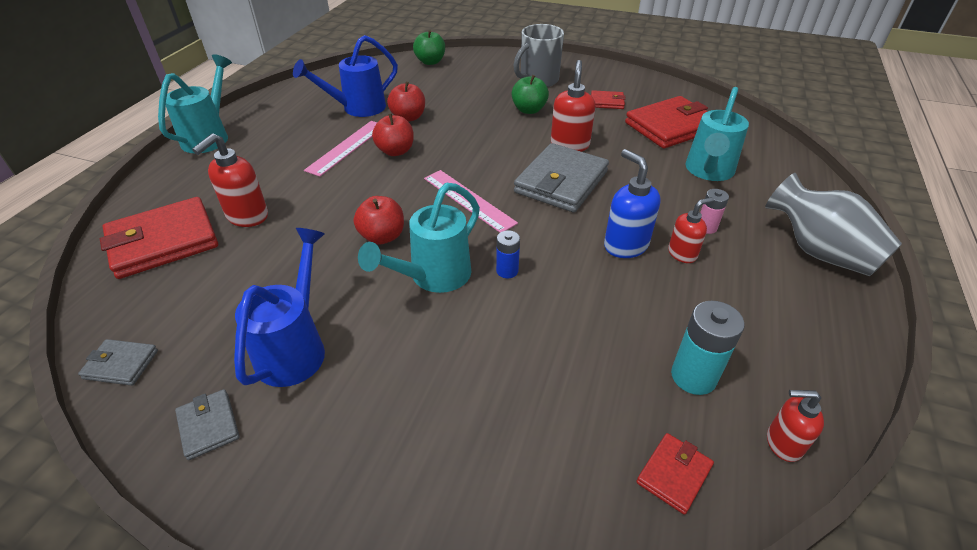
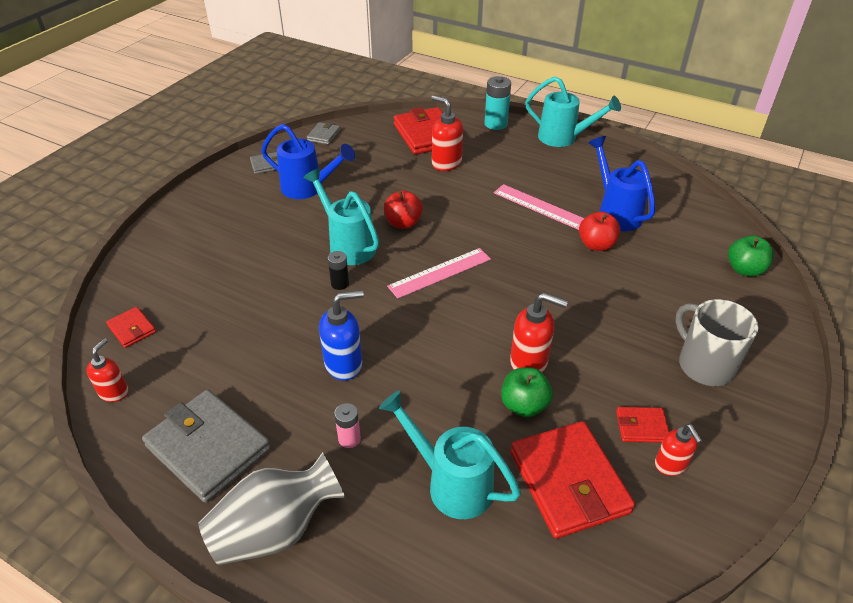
camera: 100 degrees right, 0 degrees up
red apple [372,113,414,156] -> none
blue battery [496,230,520,278] -> black battery [328,251,349,290]
green apple [512,75,549,114] -> green apple moved to [501,367,553,417]
grey wallet [514,143,609,212] -> grey wallet moved to [142,389,271,503]
red wallet [591,90,626,109] -> red wallet turned 75 degrees clockwise [616,407,669,443]
red soap dispenser [668,197,714,263] -> red soap dispenser moved to [655,424,702,476]
turquoise battery [671,301,745,395] -> turquoise battery moved to [485,76,511,130]

